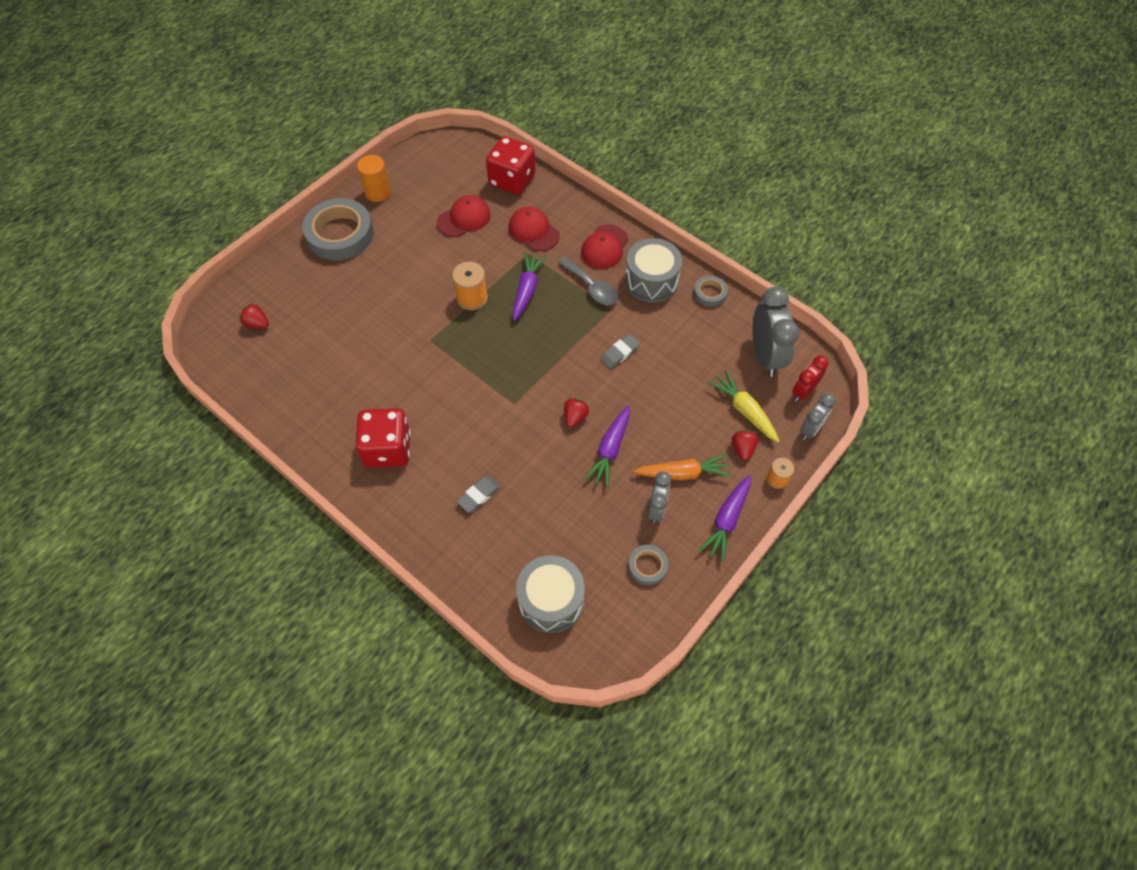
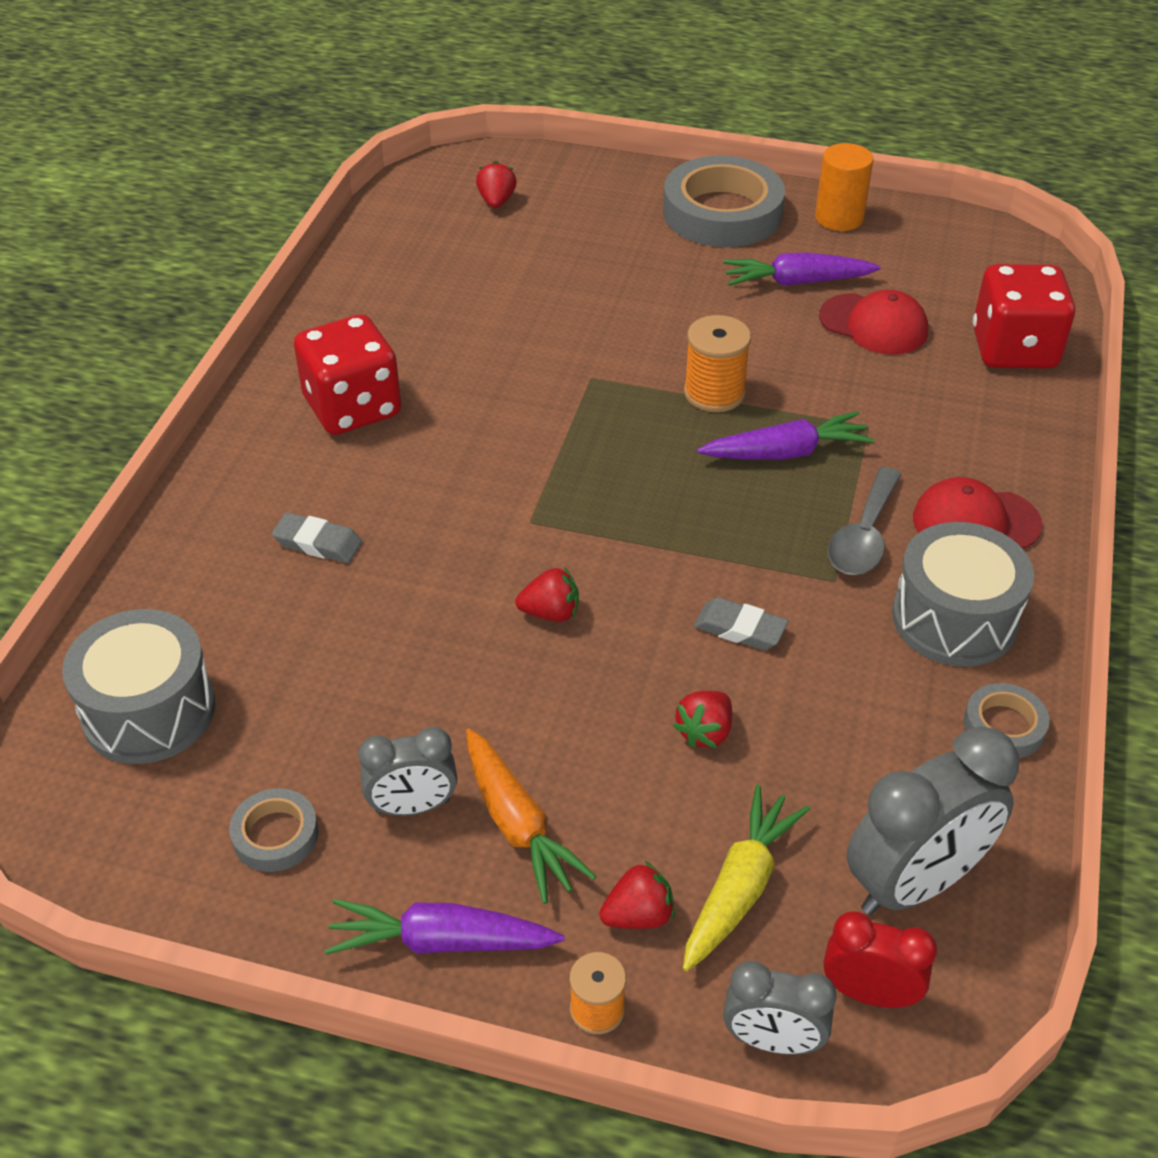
camera: 65 degrees right, 15 degrees down
red cap [509,207,560,251] -> none
purple carrot [584,405,630,488] -> purple carrot moved to [723,252,881,286]
none -> red strawberry [673,691,732,748]

